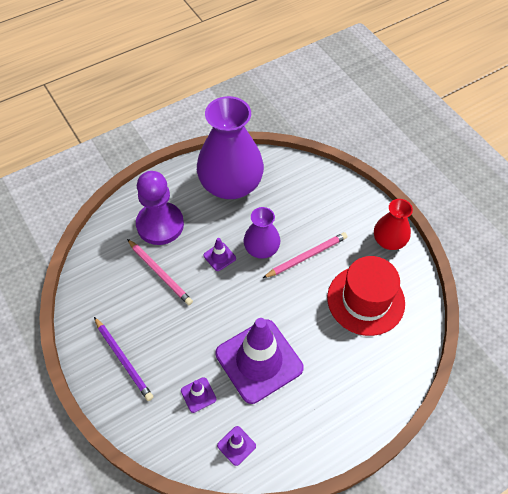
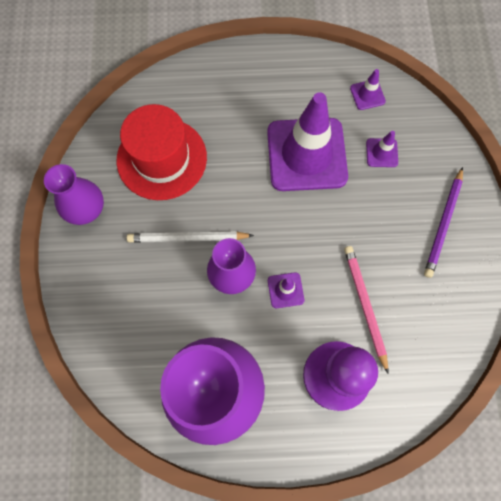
camera: 150 degrees left, 15 degrees up
purple pencil [94,317,153,401] -> purple pencil turned 150 degrees counterclockwise [424,167,463,278]
pink pencil [263,232,347,278] -> white pencil [127,231,254,243]
red vase [374,199,413,250] -> purple vase [44,164,104,225]

